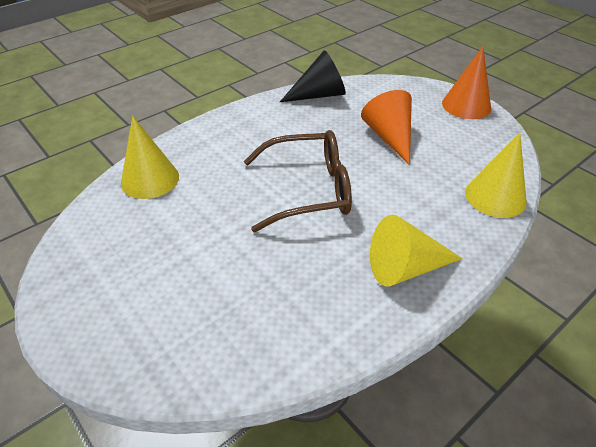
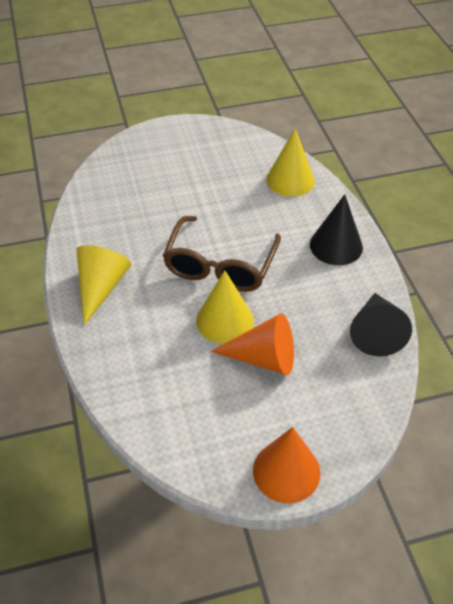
camera: 115 degrees right, 5 degrees up
yellow cone [465,133,527,218] -> yellow cone moved to [196,270,254,344]
none -> black cone [310,194,363,265]

